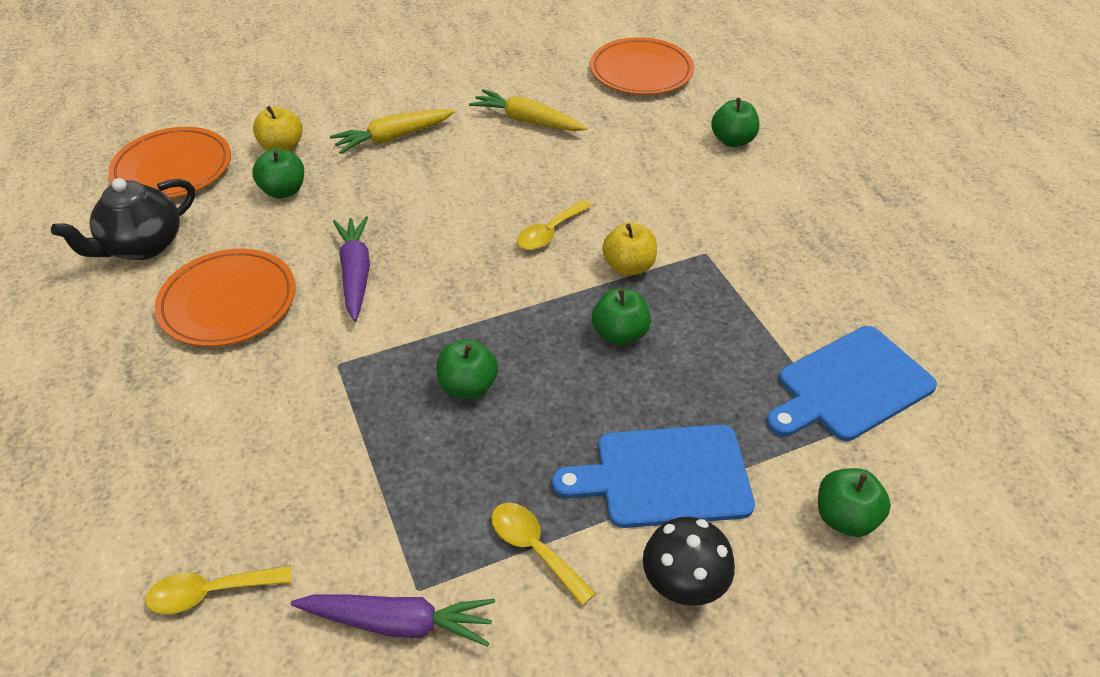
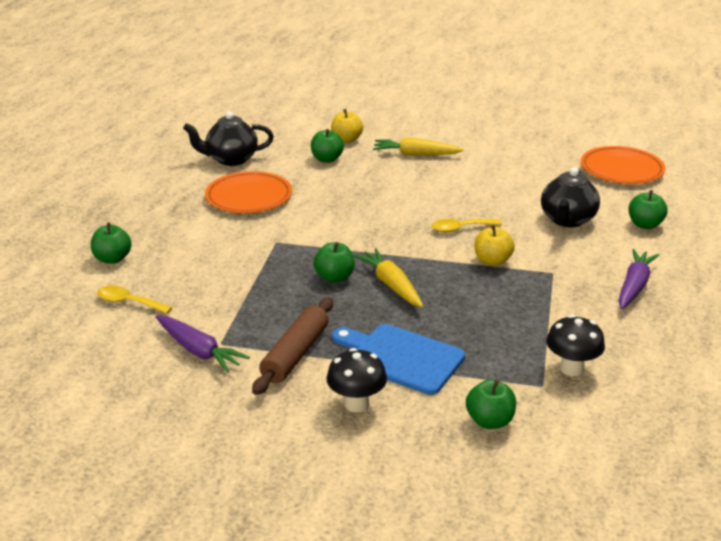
camera: 35 degrees right, 15 degrees down
orange plate [108,127,231,198] -> none
purple carrot [333,216,370,321] -> purple carrot moved to [619,249,659,309]
yellow carrot [469,89,587,131] -> yellow carrot moved to [354,248,423,307]
yellow spoon [491,503,596,606] -> brown rolling pin [252,297,333,395]
green apple [592,288,651,345] -> green apple moved to [91,223,132,264]
blue cutting board [767,326,937,441] -> black mushroom [546,315,605,376]
none -> black teapot [541,167,600,227]

